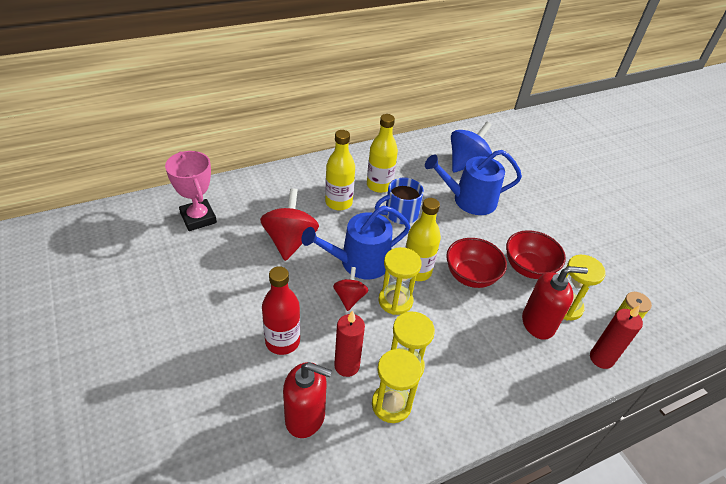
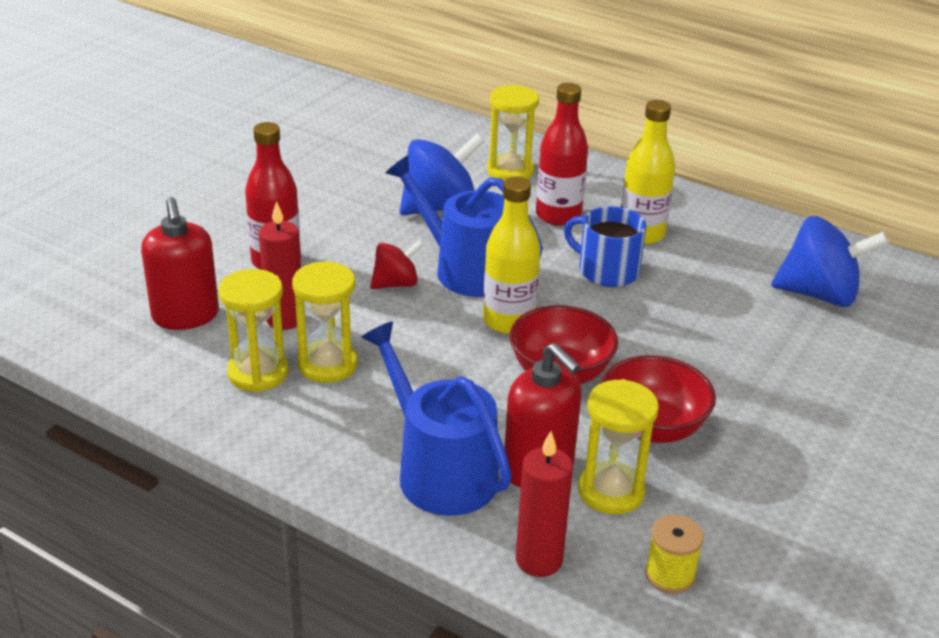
camera: 60 degrees right, 10 degrees down
pink trophy [165,151,217,231] -> none
red spinning top [260,188,319,261] -> blue spinning top [400,134,485,215]
yellow bottle [325,130,355,210] -> red bottle [536,83,588,226]
yellow hourglass [378,247,422,315] -> yellow hourglass moved to [487,85,539,181]
blue watering can [425,150,522,215] -> blue watering can moved to [361,321,512,516]

